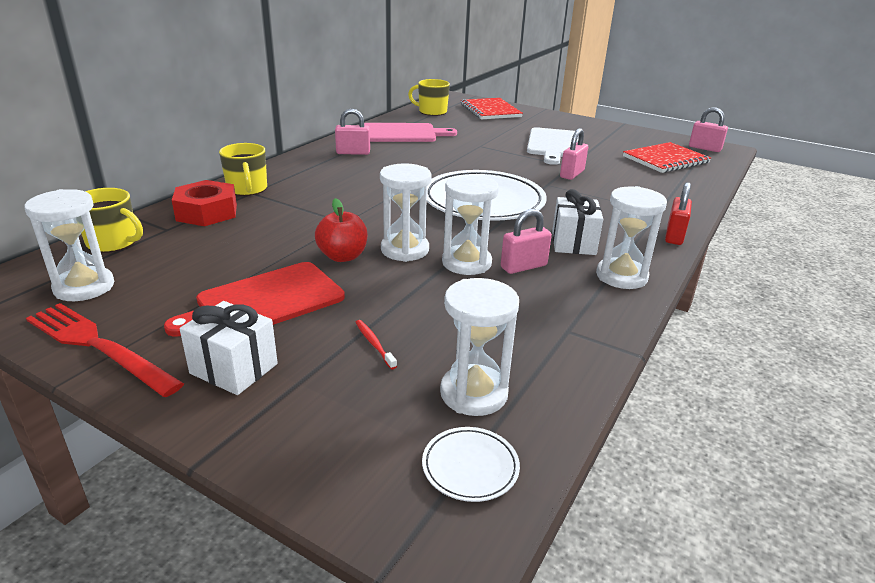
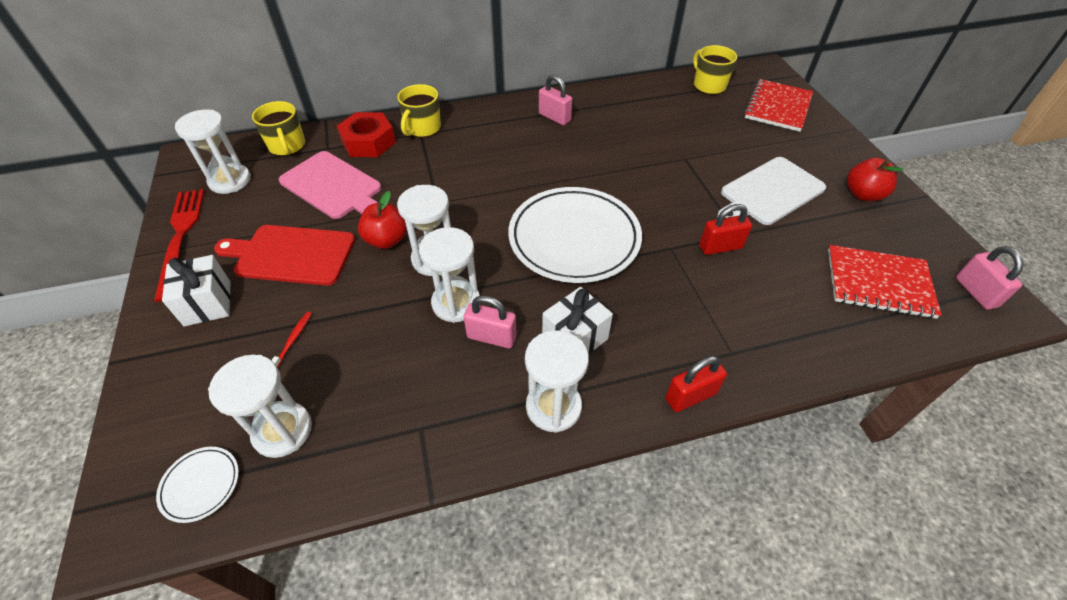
camera: 45 degrees right, 20 degrees up
pink cutting board [364,123,457,142] -> pink cutting board moved to [279,151,381,219]
pink padlock [560,128,588,180] -> red padlock [699,204,752,255]
none -> red apple [847,158,903,201]

